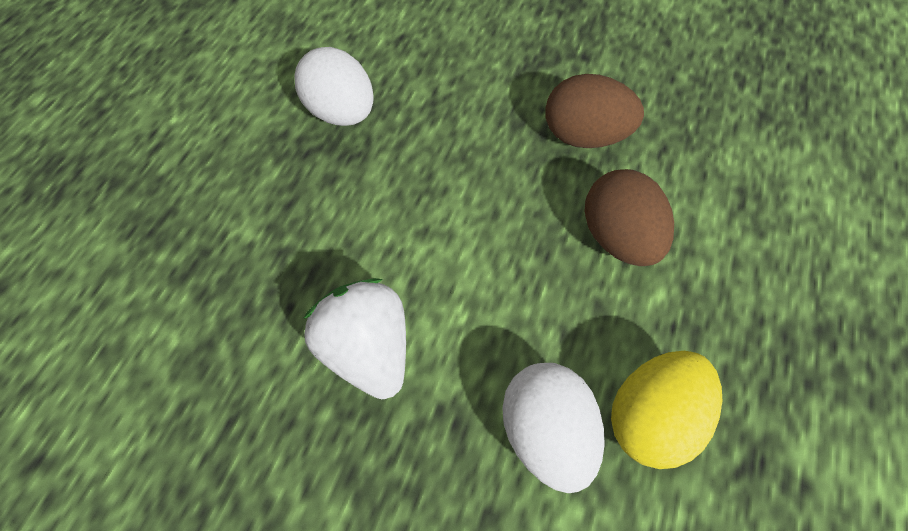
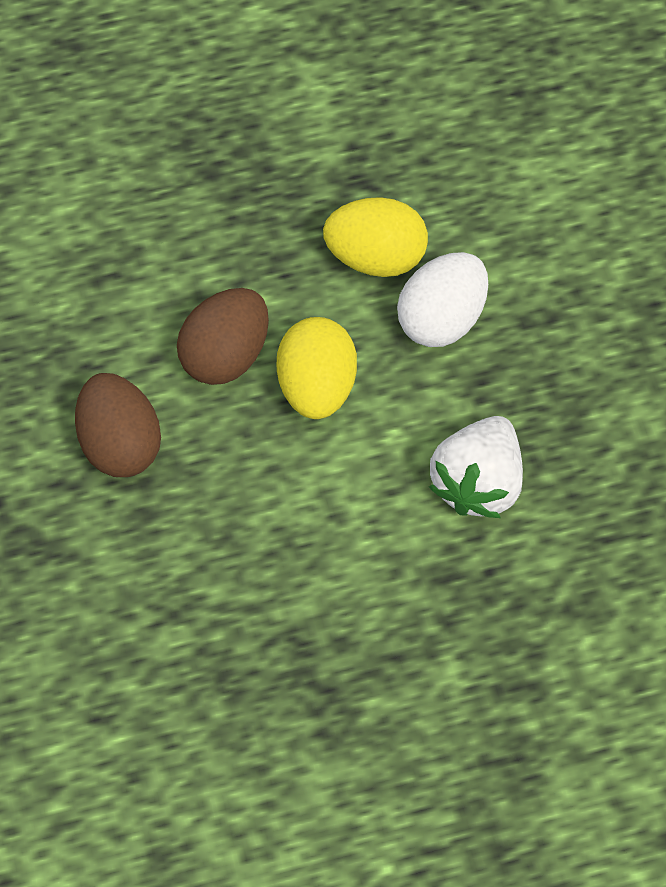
camera: 125 degrees left, 5 degrees up
white egg [294,47,374,126] -> none
none -> yellow egg [277,317,357,419]

